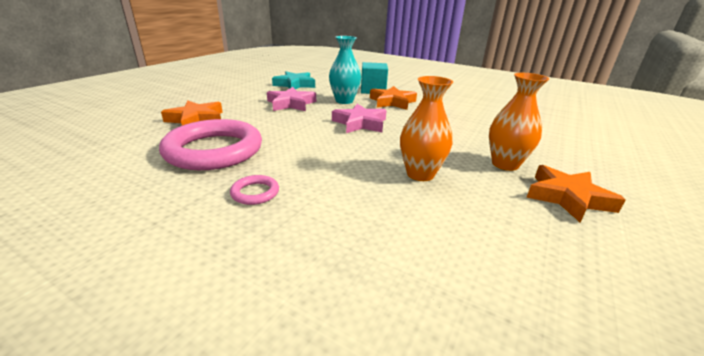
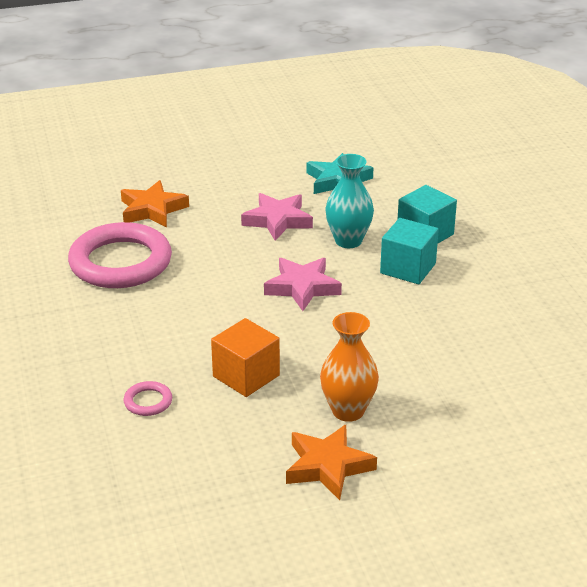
camera: 45 degrees right, 5 degrees up
pink ring [230,175,279,205] -> pink ring moved to [123,381,172,416]
orange star [370,86,417,110] -> turquoise cube [380,218,439,284]
orange vase [400,76,453,181] -> orange cube [211,318,280,397]

